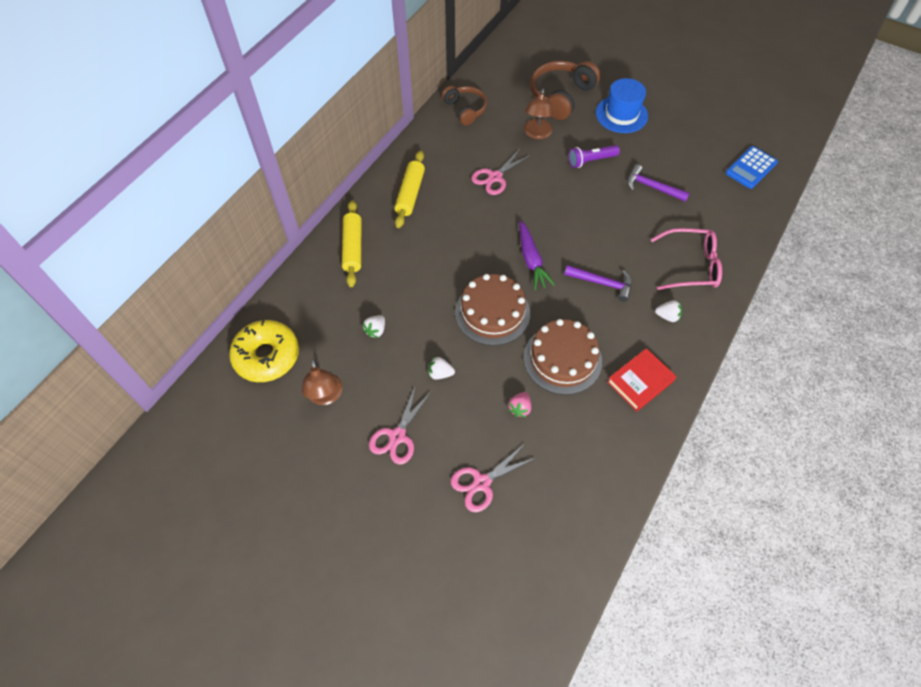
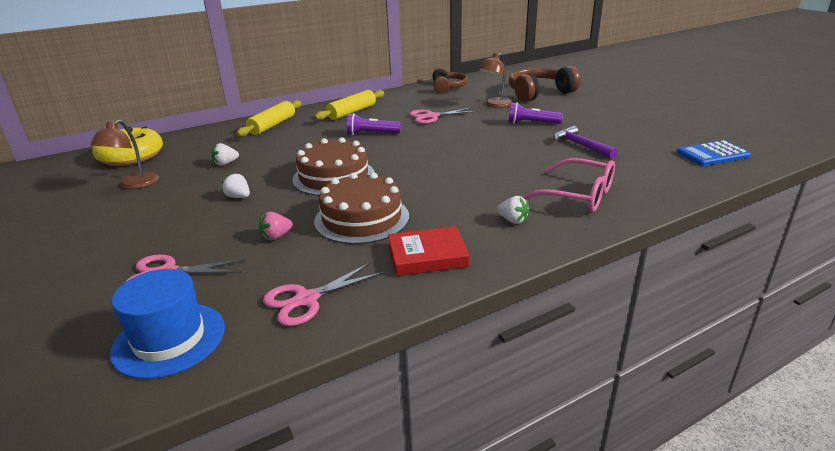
camera: 30 degrees right, 30 degrees down
pink scissors [369,385,432,465] -> pink scissors moved to [263,263,384,326]
purple carrot [519,220,555,290] -> none
purple hammer [564,265,632,302] -> none
blue hat [596,78,648,133] -> blue hat moved to [110,269,225,379]
none -> purple flashlight [347,113,401,135]

